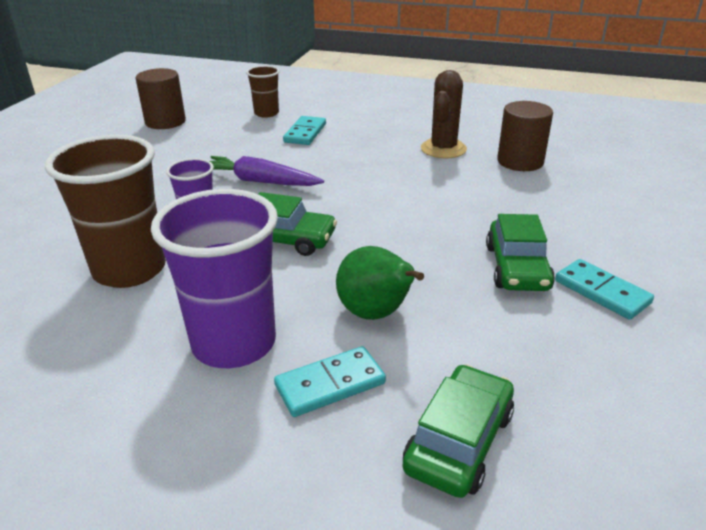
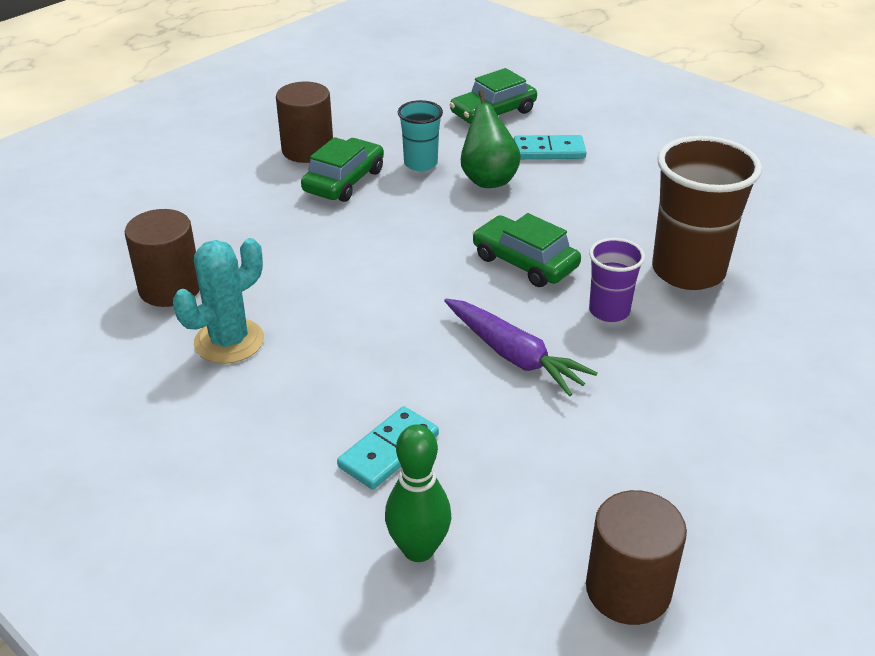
camera: 155 degrees left, 5 degrees up
purple cup [151,189,278,368] -> none
brown cup [246,66,280,118] -> green bowling pin [385,424,451,562]
brown cactus [421,70,467,158] -> turquoise cactus [173,238,264,364]
turquoise domino [555,259,654,320] -> brown cylinder [276,82,333,163]
none -> turquoise cup [398,100,443,171]

